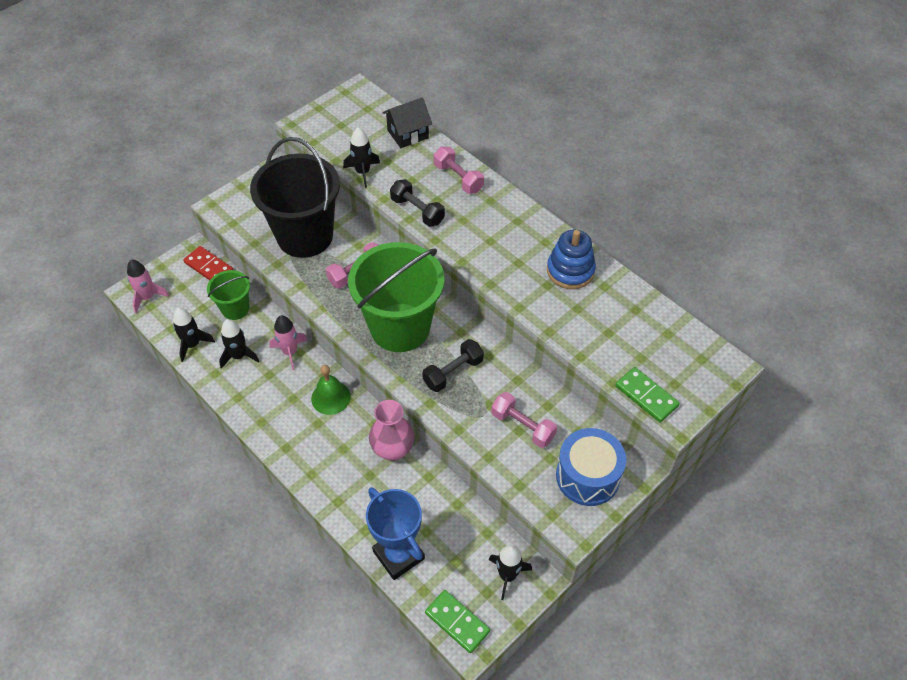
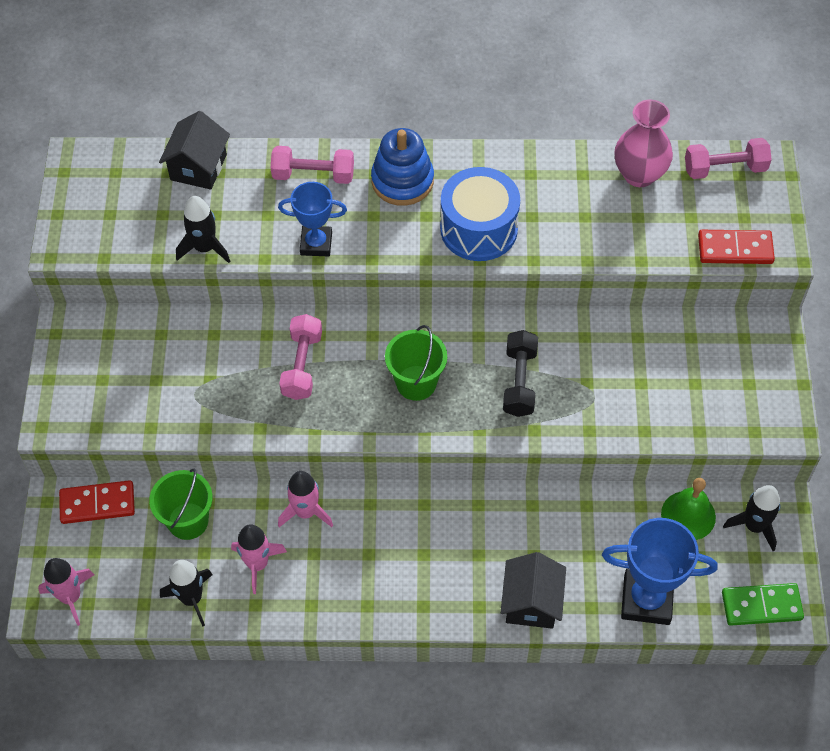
camera: 45 degrees left, 5 degrees up
black rocket [219,319,259,369] -> pink rocket [231,524,287,594]
black bucket [250,137,340,258] -> none
green bell [311,365,351,415] -> green bell moved to [661,478,716,540]
green bucket [348,242,445,352] -> green bucket [385,325,447,401], size x0.49
pink vase [369,400,415,461] -> pink vase moved to [614,99,673,187]
black dumbbell [390,179,445,227] -> blue trophy [278,182,347,257]
pink dumbbell [491,392,557,448] -> pink dumbbell moved to [685,138,772,179]
blue stacking toy [547,230,596,289] -> blue stacking toy moved to [371,128,434,206]
blue drum [556,428,626,506] -> blue drum moved to [440,167,520,261]
green domino [616,367,680,422] -> red domino [698,230,775,264]
none -> black house [500,552,566,629]

